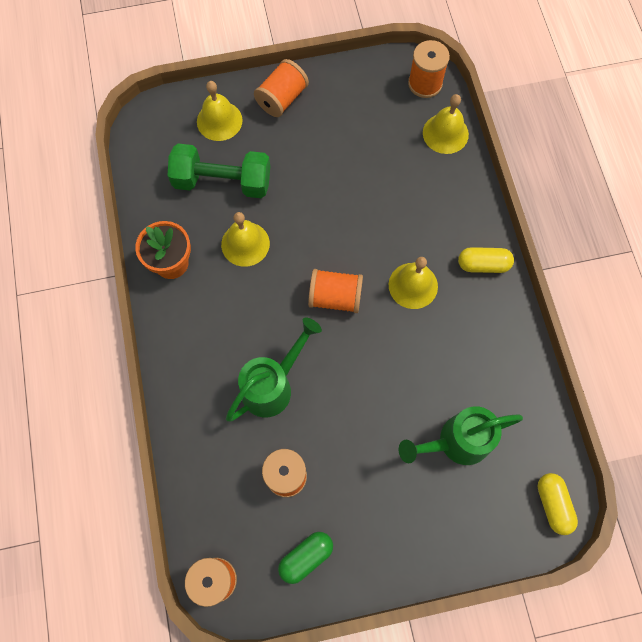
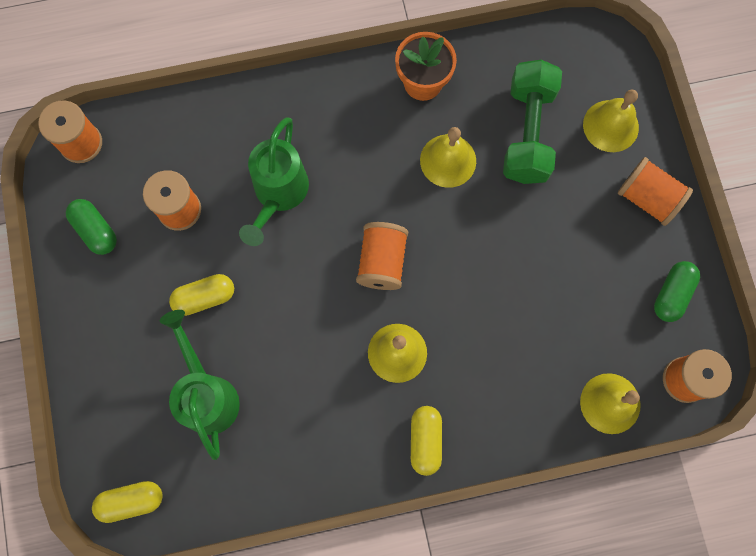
camera: 90 degrees right, 5 degrees up
green watering can [226,318,322,422] -> green watering can turned 60 degrees clockwise [239,117,309,246]
none -> yellow capsule [169,274,234,316]
none -> green capsule [654,261,700,322]

